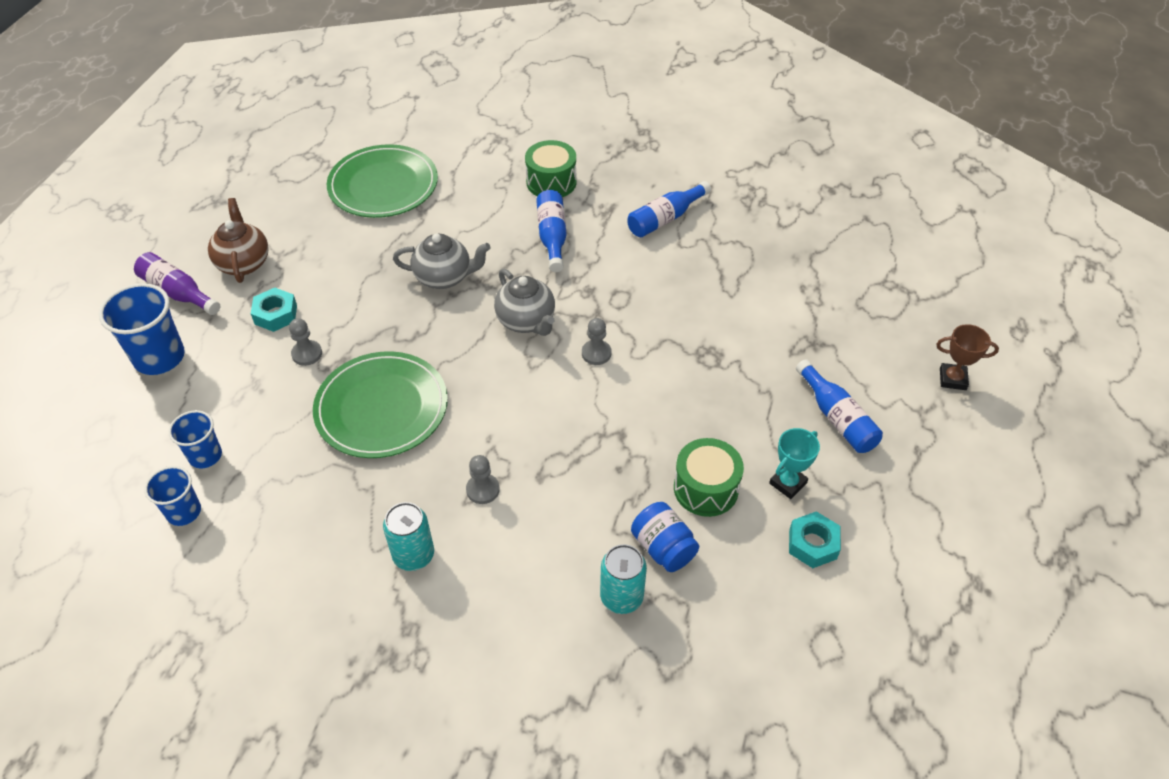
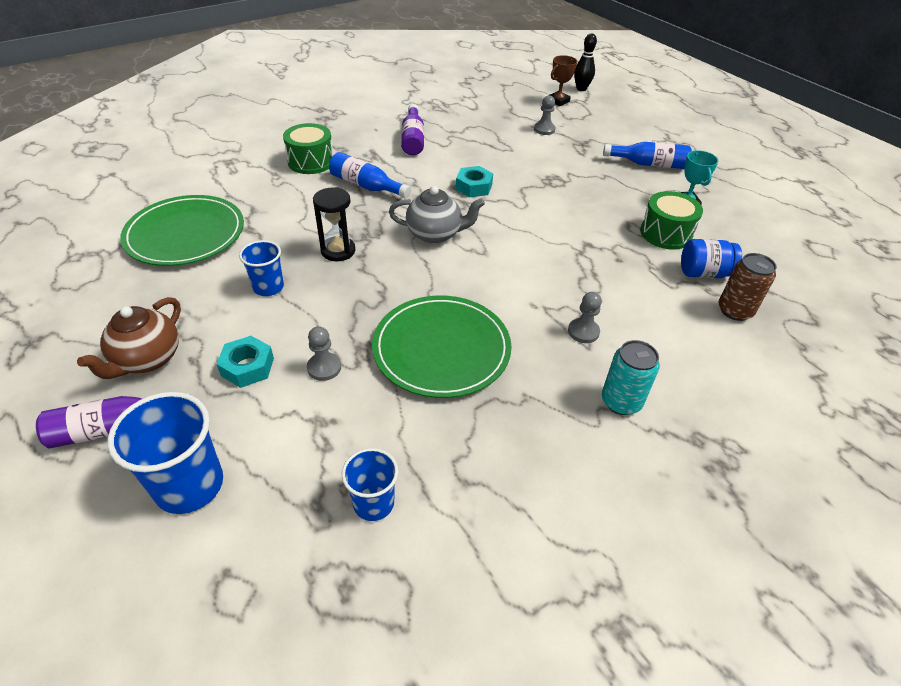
camera: 55 degrees left, 5 degrees down
blue cup [144,466,201,526] -> blue cup moved to [239,240,284,296]
brown teapot [208,198,269,283] -> brown teapot turned 90 degrees counterclockwise [77,297,181,379]
grey teapot [393,233,491,289] -> black hourglass [313,187,355,261]
grey pawn [582,318,612,365] -> grey pawn moved to [534,95,555,135]
turquoise can [600,544,647,614] -> brown can [718,253,777,321]
blue bottle [627,181,711,237] -> purple bottle [401,104,424,155]
turquoise nut [789,511,841,568] -> turquoise nut moved to [456,166,493,197]
brown trophy [936,324,999,390] -> brown trophy moved to [550,55,577,106]
none -> black bowling pin [574,33,597,91]

